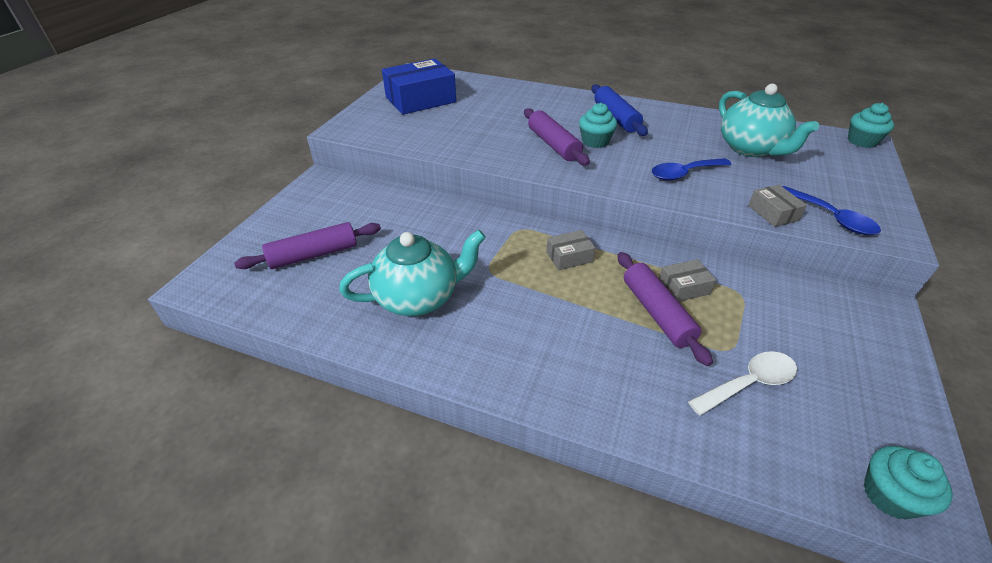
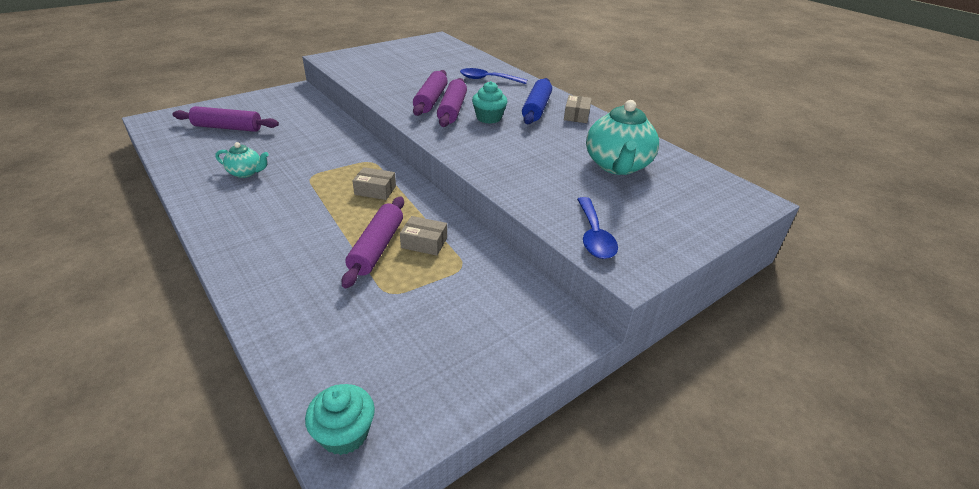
camera: 30 degrees right, 5 degrees down
turquoise teapot [339,230,486,316] -> turquoise teapot [215,142,269,178], size x0.52
blue box [382,59,456,115] -> none
blue spoon [652,158,731,181] -> blue spoon moved to [460,68,527,84]
white spoon [688,351,797,416] -> none
grey box [748,185,807,227] -> grey box moved to [564,95,592,123]
turquoise cupcake [848,103,894,148] -> none
none -> purple rolling pin [413,70,448,116]

